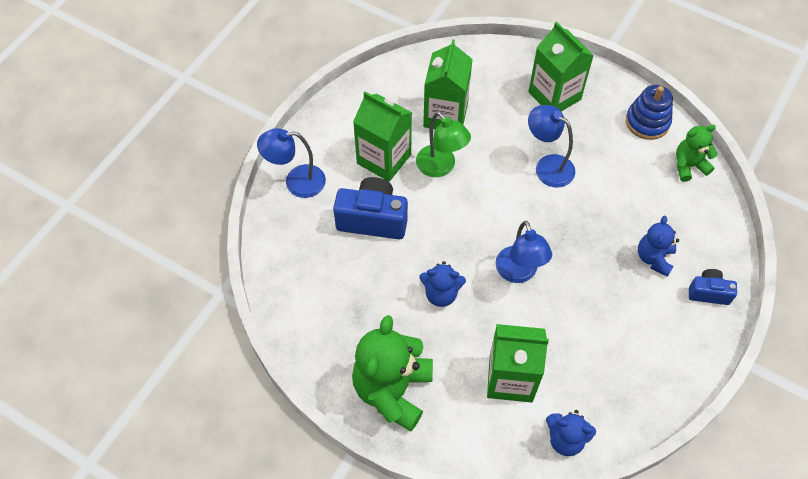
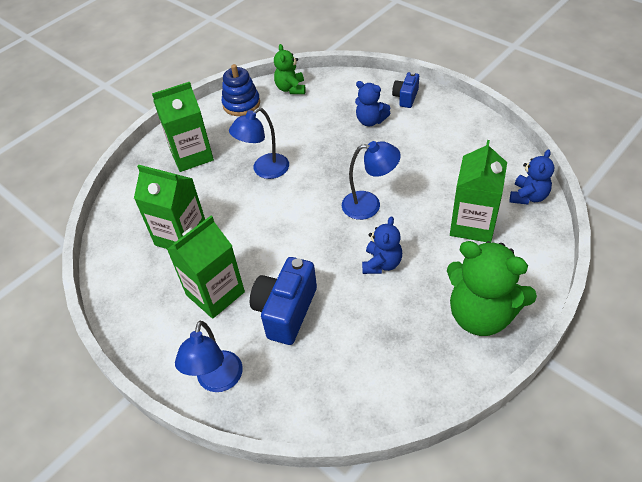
camera: 75 degrees left, 10 degrees down
green lamp [416,112,471,177] -> none

